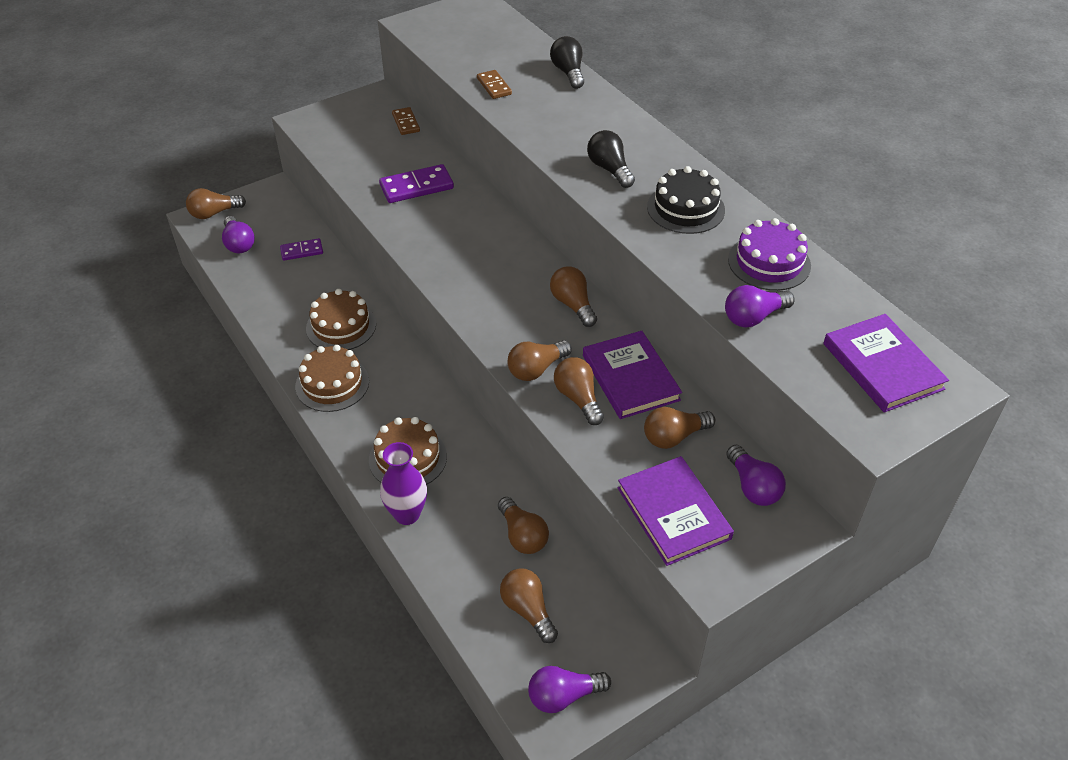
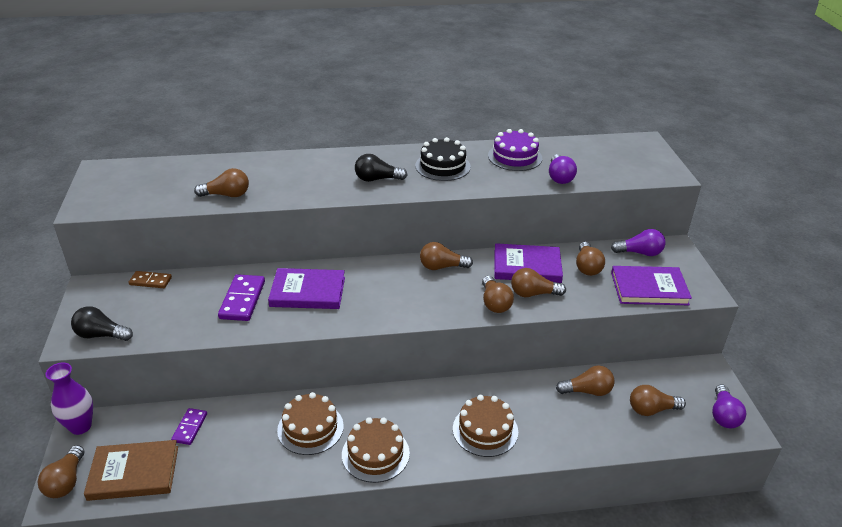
camera: 65 degrees left, 10 degrees down
purple light bulb [222,216,255,253] -> brown book [84,440,178,501]
purple vase [380,442,427,525] -> purple vase moved to [45,363,93,435]
brown domino [477,70,512,99] -> brown light bulb [194,168,249,197]
black light bulb [550,36,584,89] -> black light bulb moved to [71,306,133,341]
purple book [823,314,949,413] -> purple book moved to [268,268,345,309]

